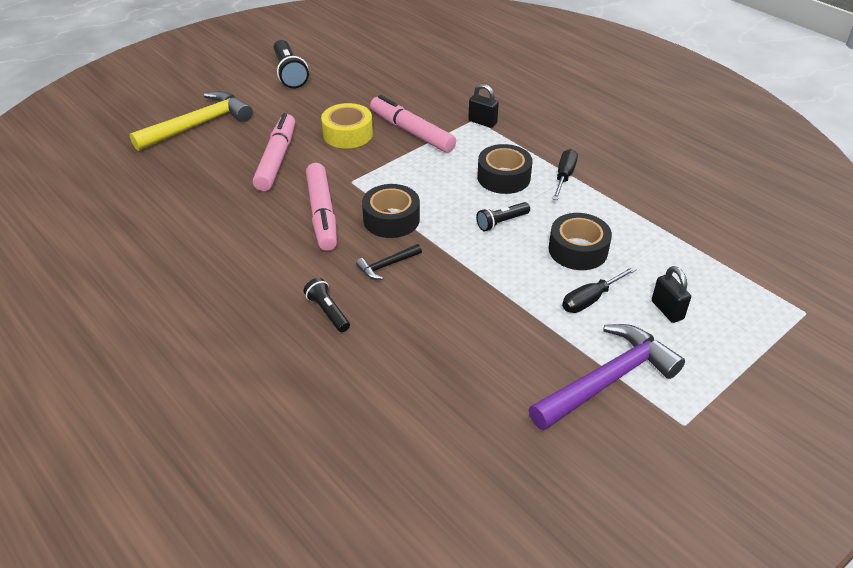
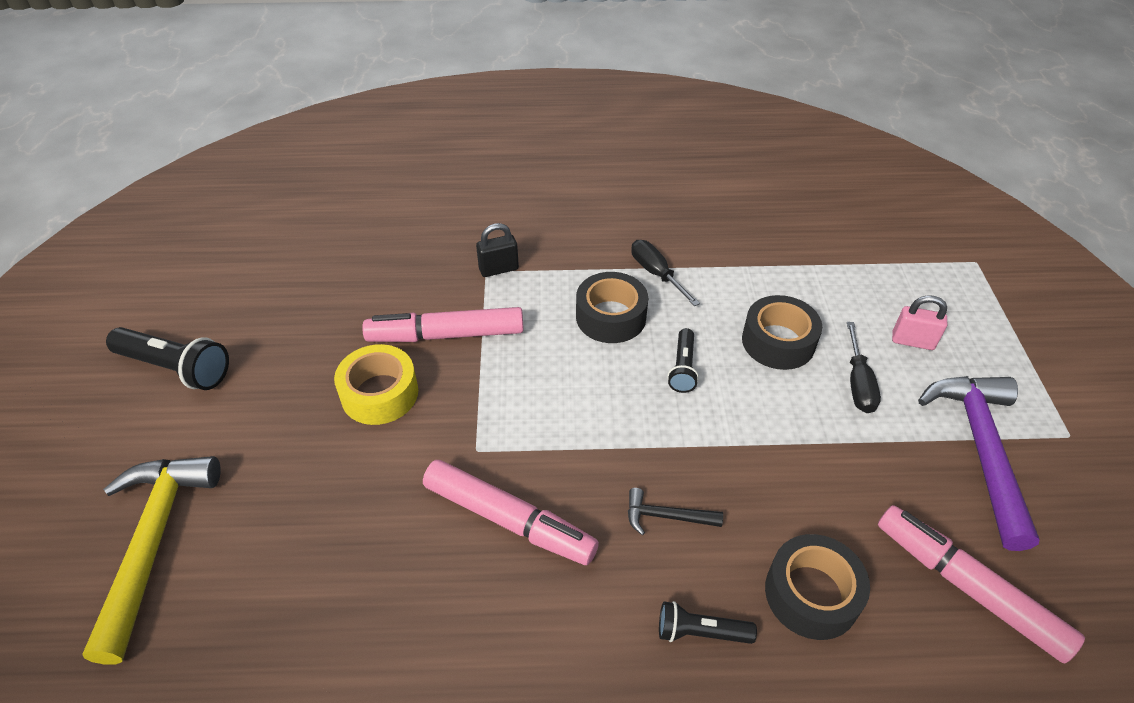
camera: 50 degrees left, 5 degrees up
pink marker [253,113,295,191] -> pink marker moved to [878,505,1085,664]
black hammer [356,244,422,280] -> black hammer turned 90 degrees clockwise [628,488,723,535]
black tape [362,184,420,238] -> black tape moved to [765,534,870,640]
black padlock [652,266,691,323] -> pink padlock [892,295,947,350]

